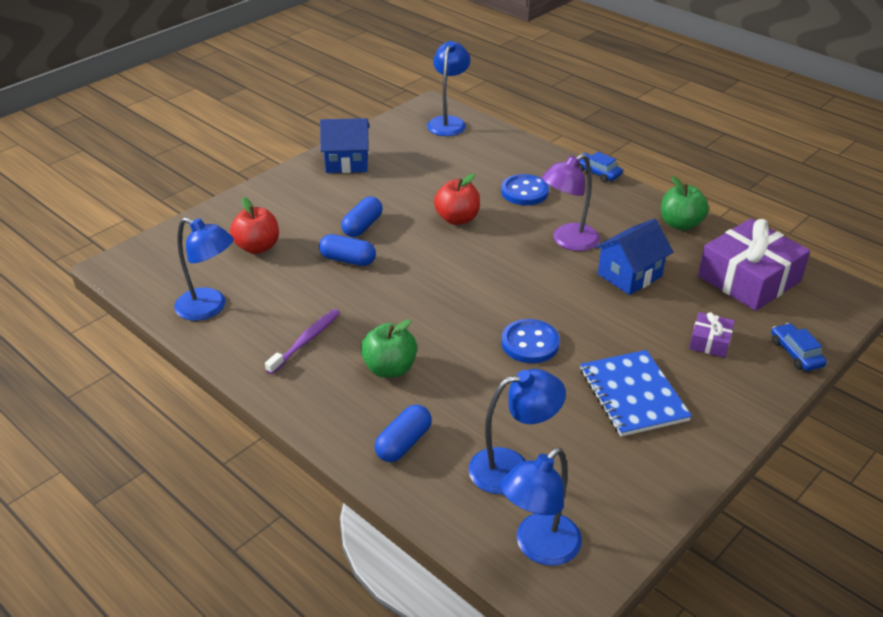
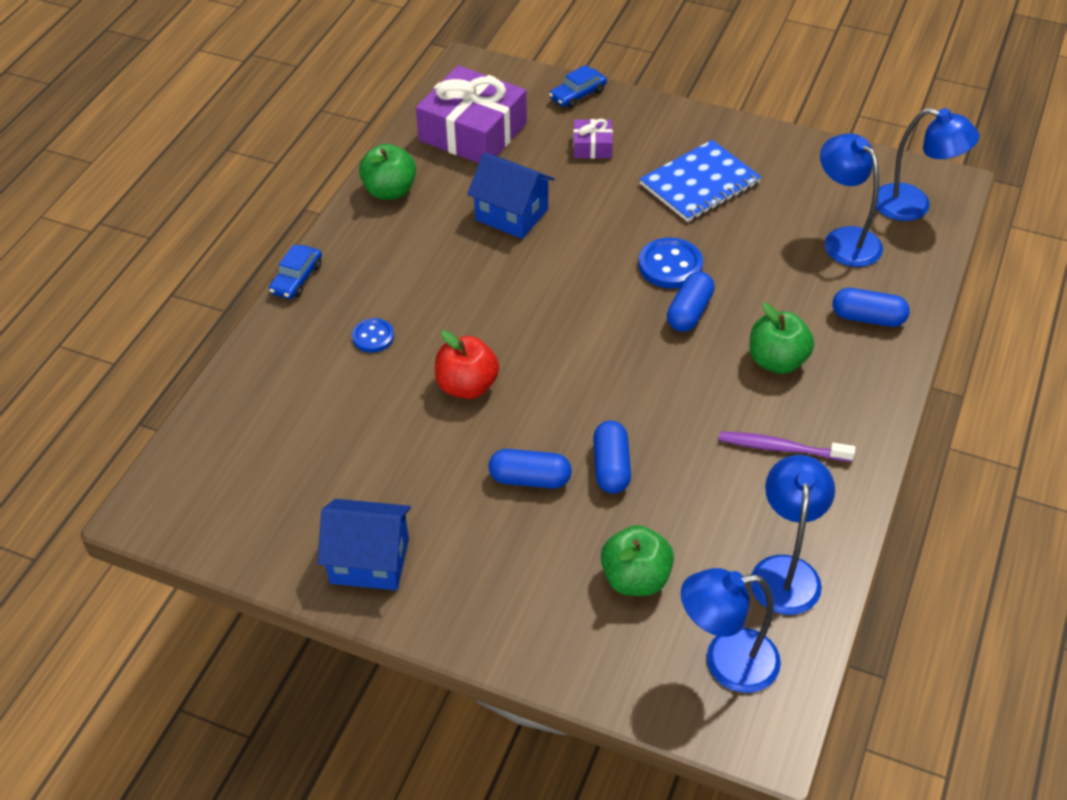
camera: 110 degrees left, 10 degrees up
red apple [230,197,279,254] -> green apple [601,525,674,596]
blue house [320,118,369,173] -> blue house turned 60 degrees counterclockwise [318,499,411,590]
blue lamp [427,41,471,136] -> blue lamp moved to [681,568,781,693]
blue button [501,174,549,205] -> blue button [352,318,394,353], size x0.62
purple lamp [542,154,600,251] -> none
none -> blue capsule [667,272,715,332]

